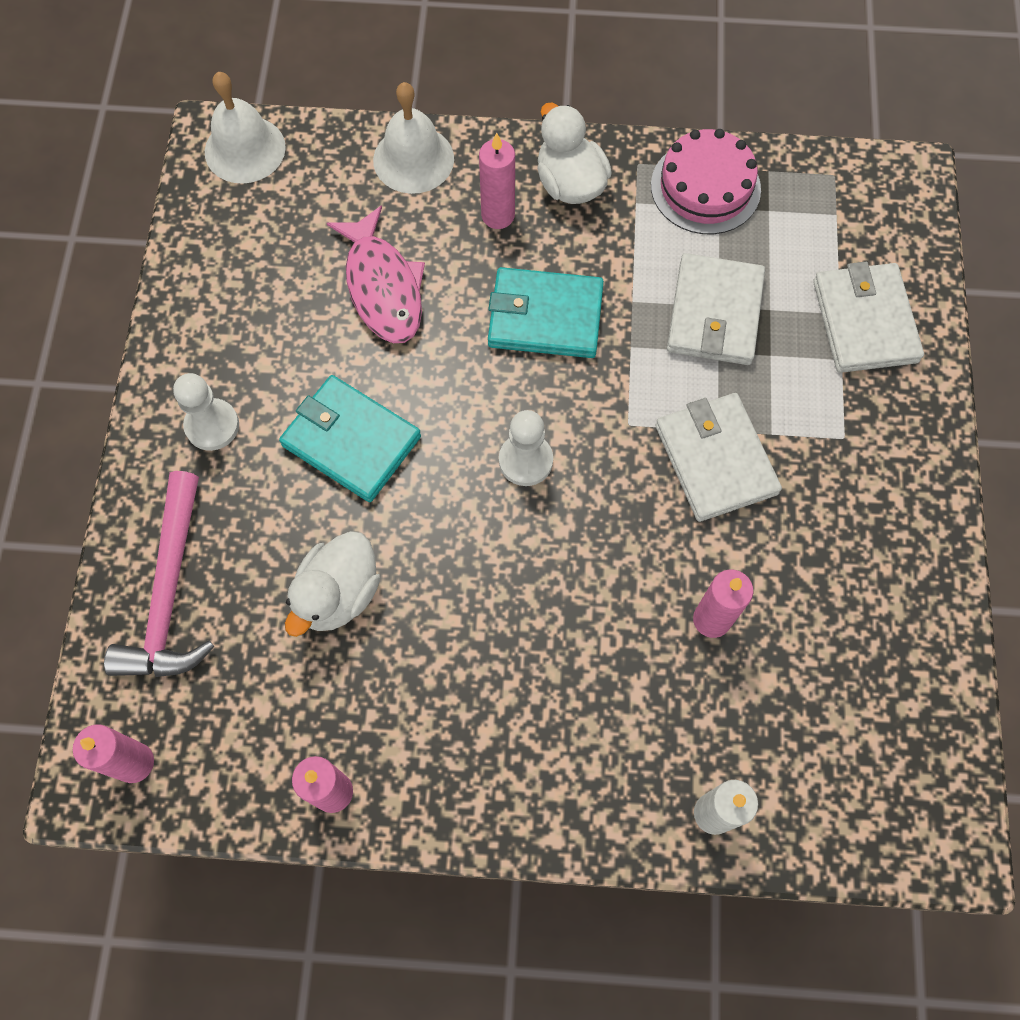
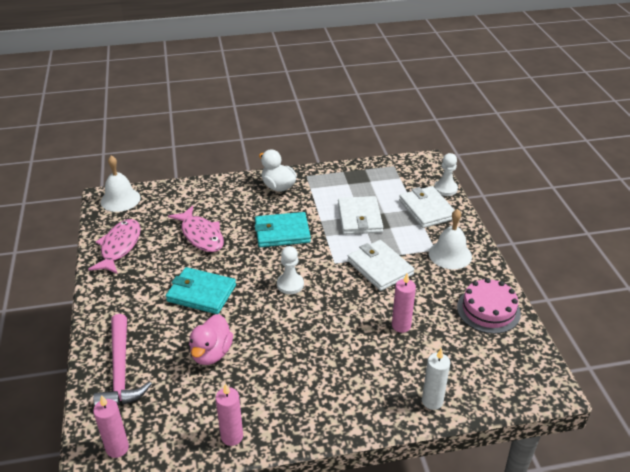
camera: 15 degrees left, 30 degrees down
white pawn [173,373,239,451] -> white pawn moved to [434,153,458,196]
white duck [285,531,380,637] -> pink duck [189,314,233,365]
white bell [373,82,454,194] -> white bell moved to [429,209,472,269]
pink candle [479,133,515,229] -> none
pink cake [651,129,761,234] -> pink cake moved to [457,278,521,334]
none -> pink fish [88,219,141,274]

